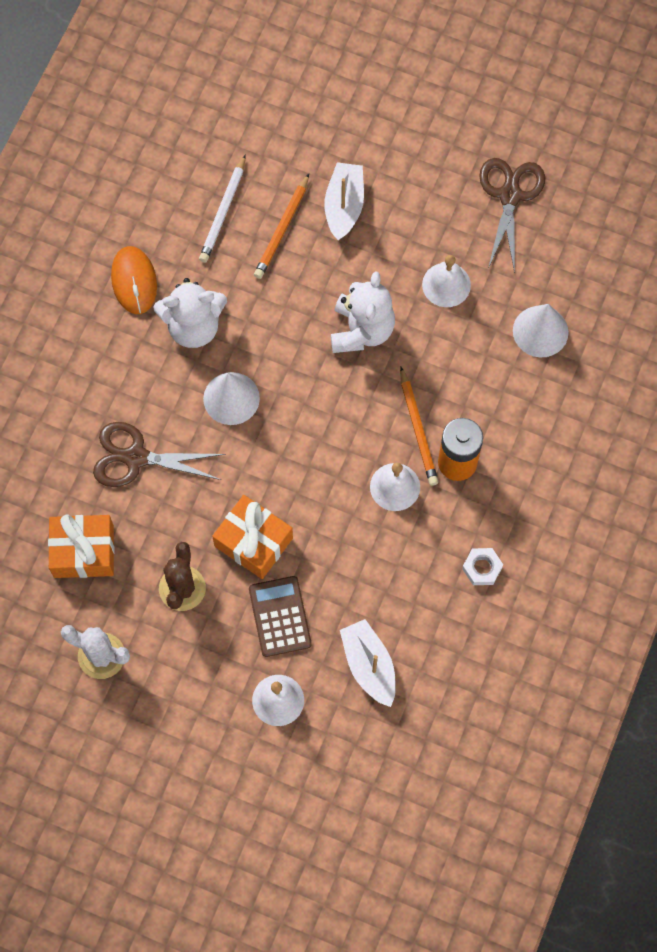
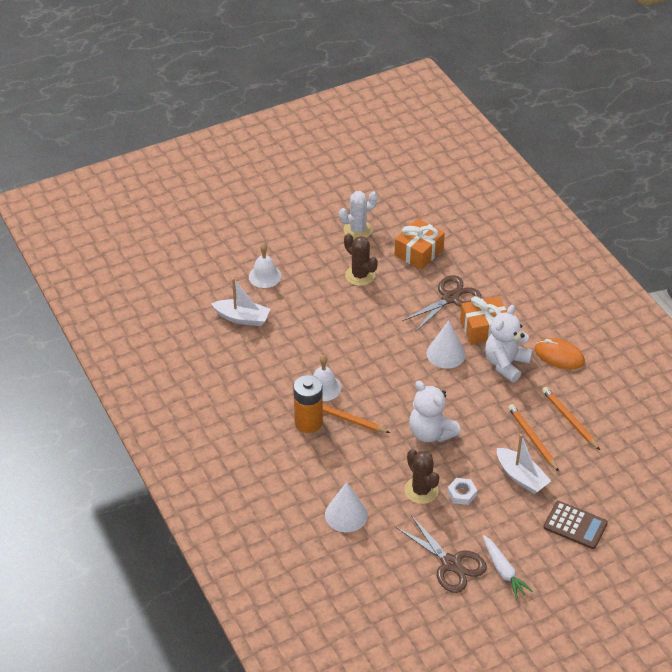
camera: 130 degrees right, 25 degrees down
white pencil [199,154,246,262] -> orange pencil [542,387,600,450]
orange gift [212,495,293,579] -> orange gift moved to [460,296,507,345]
brown calculator [249,576,312,657] -> brown calculator moved to [544,501,608,549]
white bell [422,255,471,307] -> brown cactus [404,449,439,504]
white nut [462,548,503,585] -> white nut moved to [447,478,477,505]
none -> white carrot [483,535,533,599]

